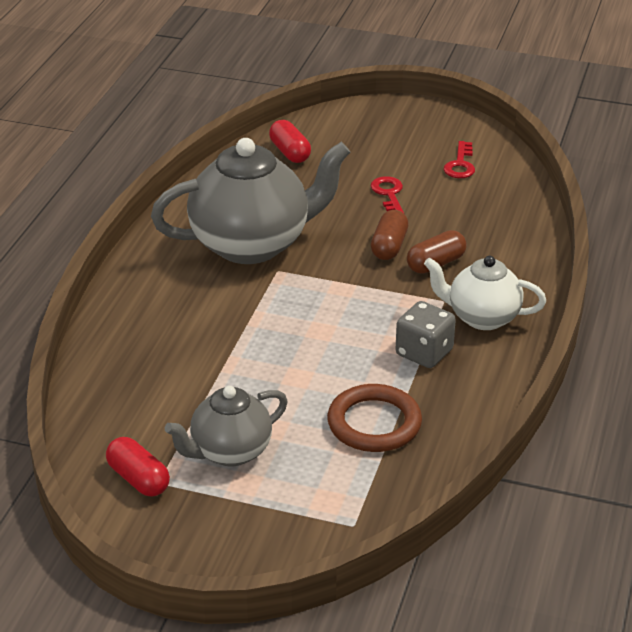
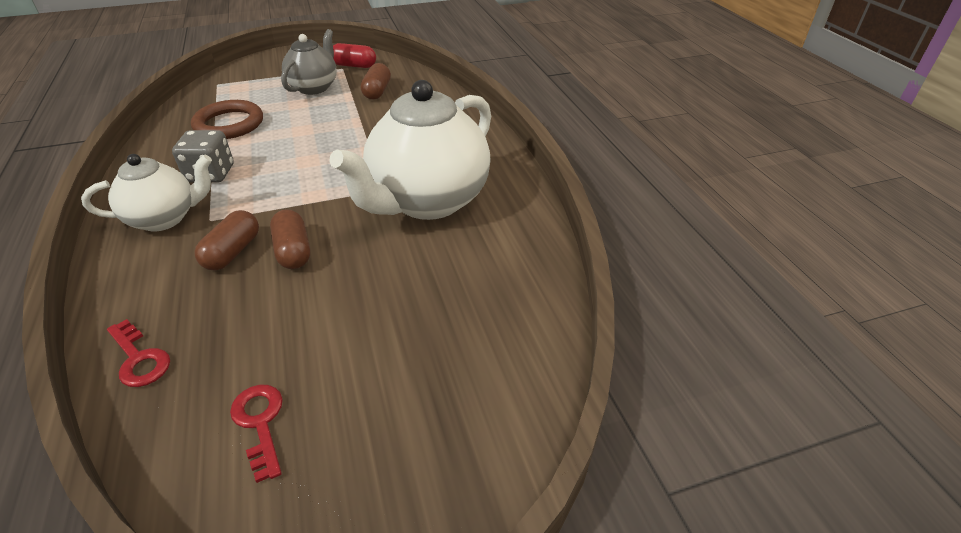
camera: 145 degrees right, 5 degrees up
grey teapot [151,138,350,264] -> white teapot [329,80,491,220]
red capsule [269,120,311,163] -> none
red key [371,176,404,213] -> red key moved to [107,319,170,387]
none -> brown capsule [361,63,391,100]

